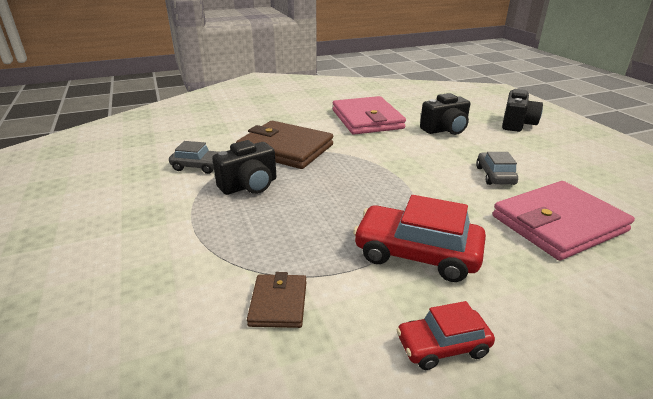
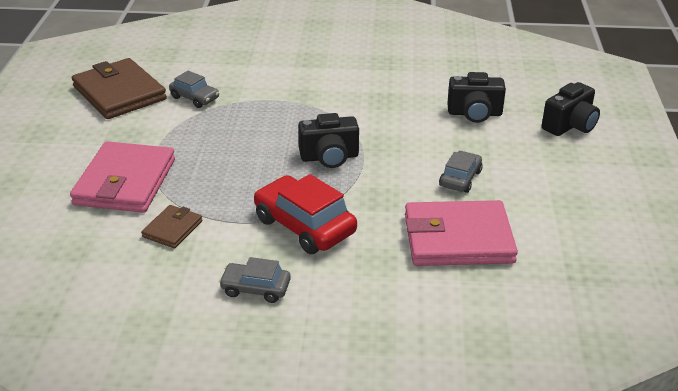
camera: 25 degrees right, 5 degrees up
black camera [212,140,277,195] -> black camera moved to [298,113,359,168]
brown wallet [236,121,333,169] -> brown wallet moved to [72,58,167,119]
pink wallet [333,96,406,134] -> pink wallet moved to [70,141,175,213]
red car [396,301,495,370] -> grey car [219,257,291,303]

